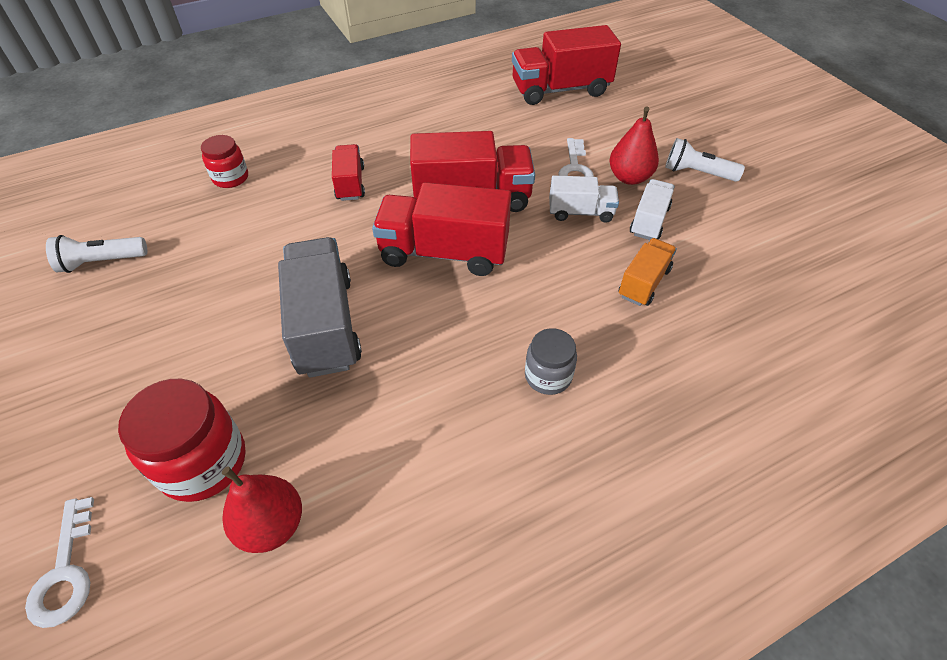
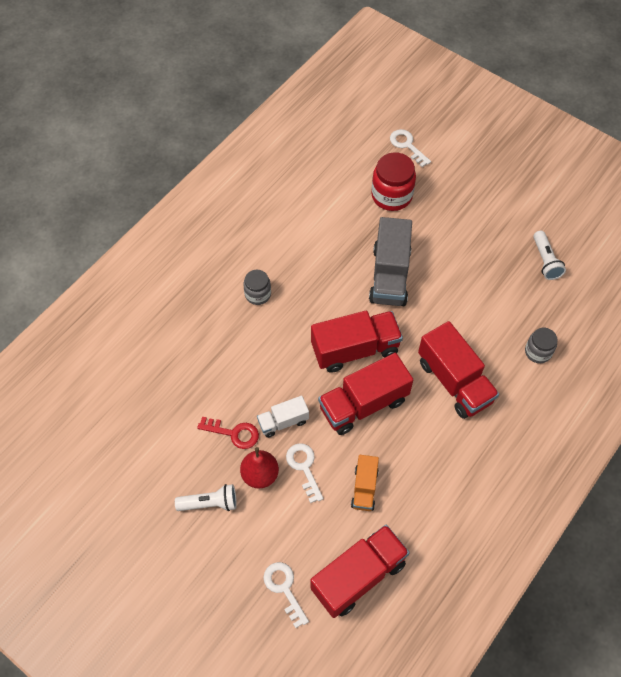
camera: 155 degrees right, 10 degrees up
white flashlight [46,235,147,273] -> white flashlight turned 120 degrees clockwise [533,231,566,280]
red jar [201,135,248,188] -> grey jar [525,328,557,363]
red pear [222,466,302,553] -> none
grey truck [278,237,362,378] -> grey truck turned 45 degrees clockwise [369,217,412,306]
red truck [332,144,365,201] -> red truck [418,321,499,419], size x1.81
orange truck [618,238,677,306] -> orange truck moved to [351,455,379,511]
white truck [630,179,675,240] -> red key [197,417,259,449]
none -> white key [264,562,309,628]

